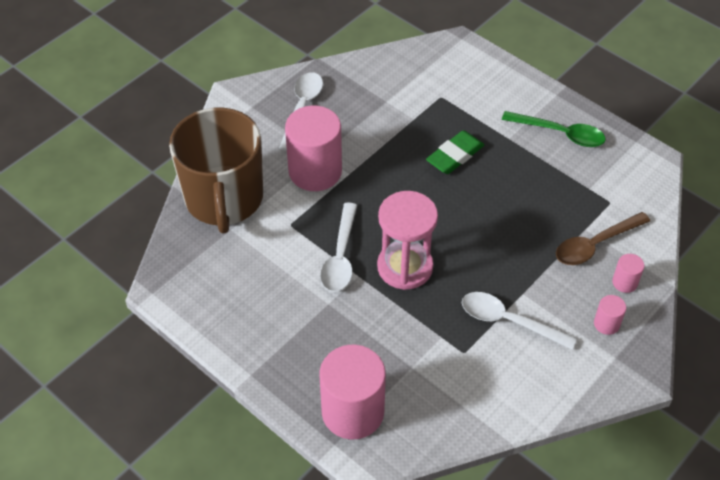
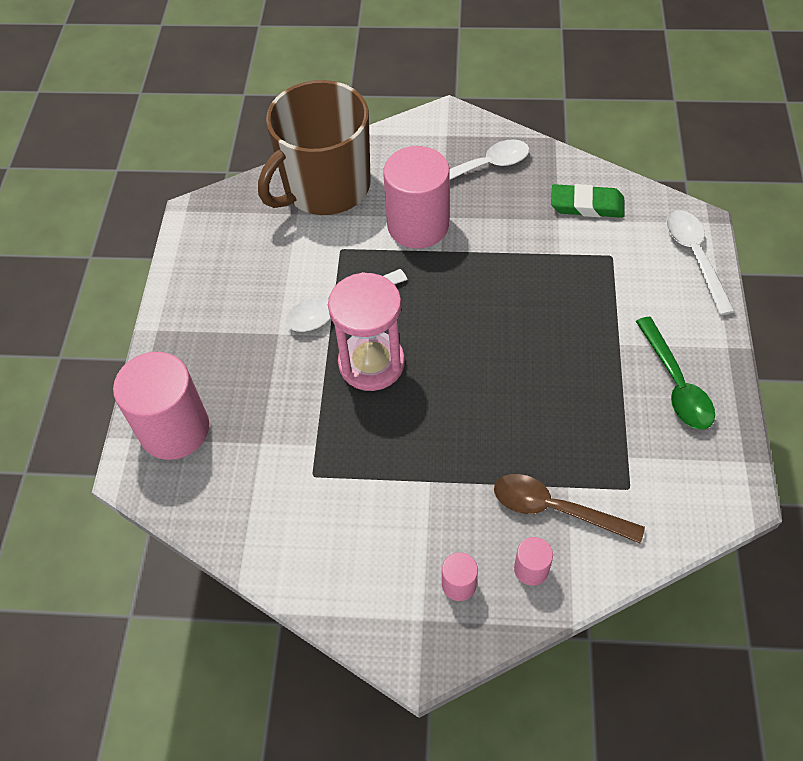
camera: 55 degrees right, 5 degrees up
green eraser [426,130,484,174] -> green eraser moved to [551,184,625,218]
white spoon [462,292,577,350] -> white spoon moved to [666,210,735,316]

